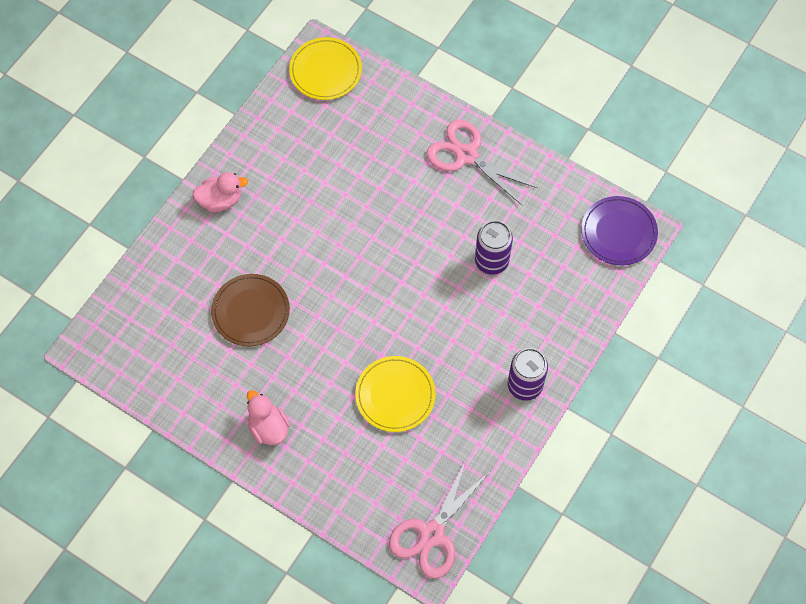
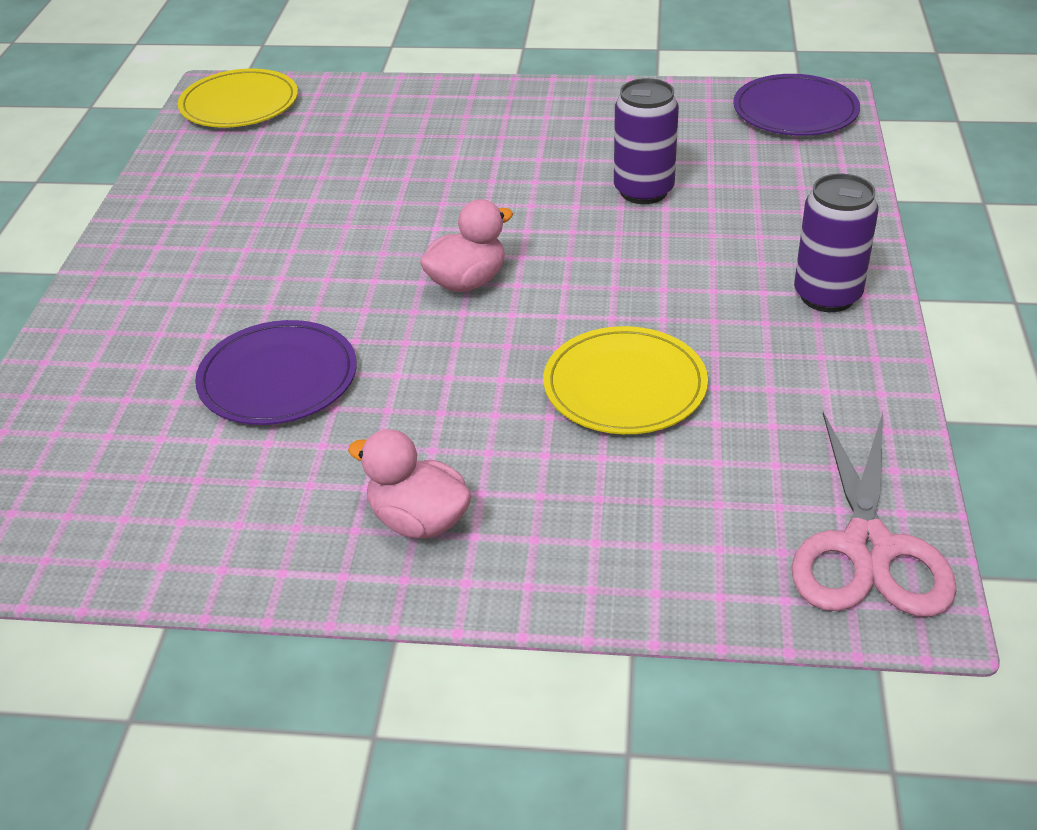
camera: 25 degrees left, 25 degrees down
pink duck [193,172,248,212] -> pink duck moved to [420,199,513,292]
brown plate [211,274,290,347] -> purple plate [195,320,357,425]
pink scissors [426,120,537,205] -> none

